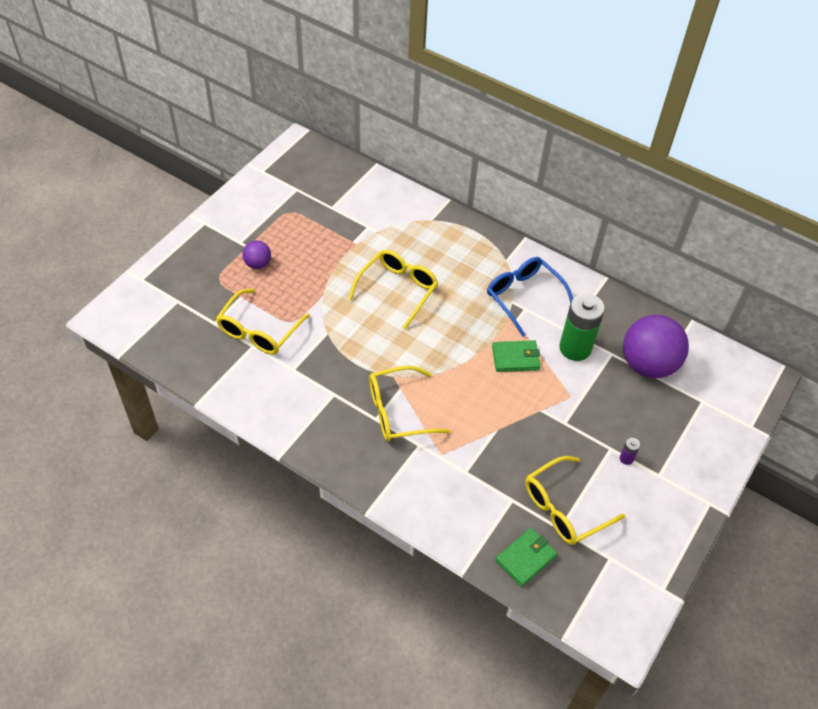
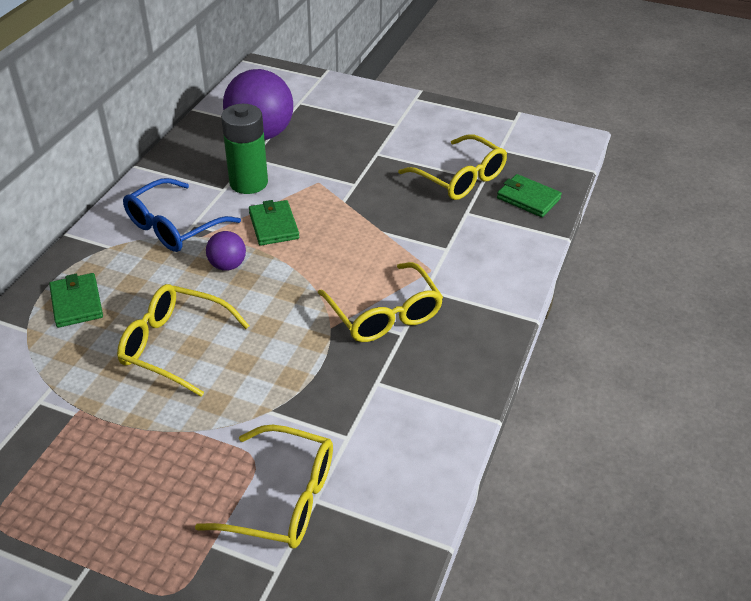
camera: 100 degrees left, 10 degrees down
purple ball [242,240,271,269] -> purple ball moved to [206,231,246,271]
purple battery [620,438,640,465] -> none
none -> green wallet [49,273,103,328]

